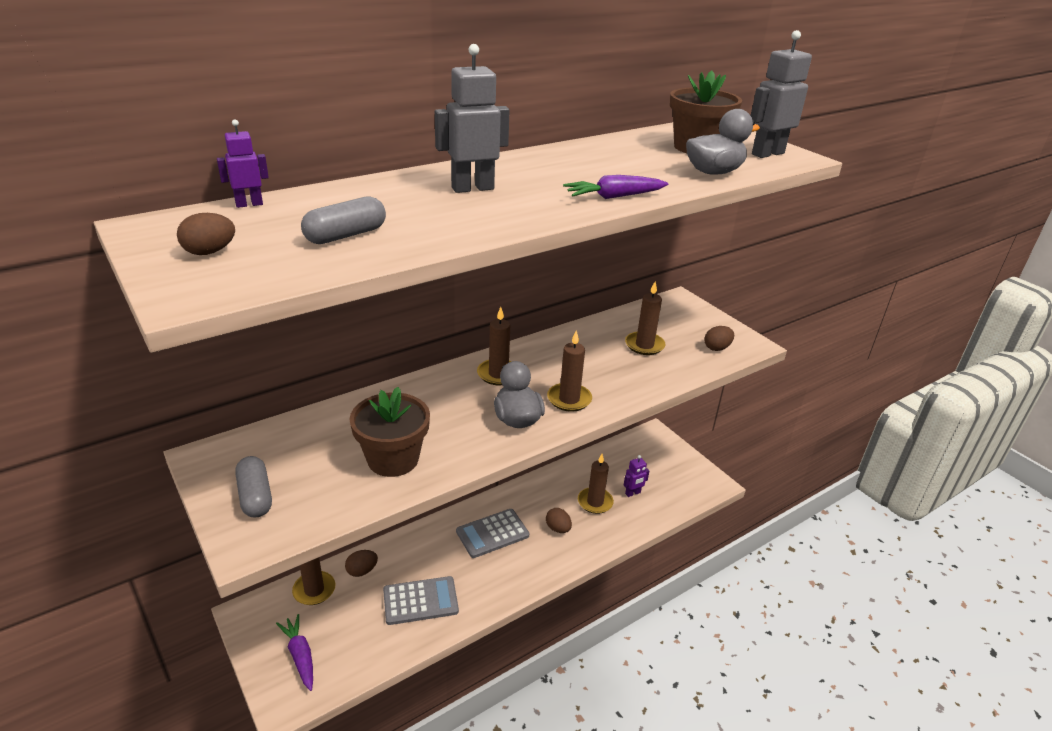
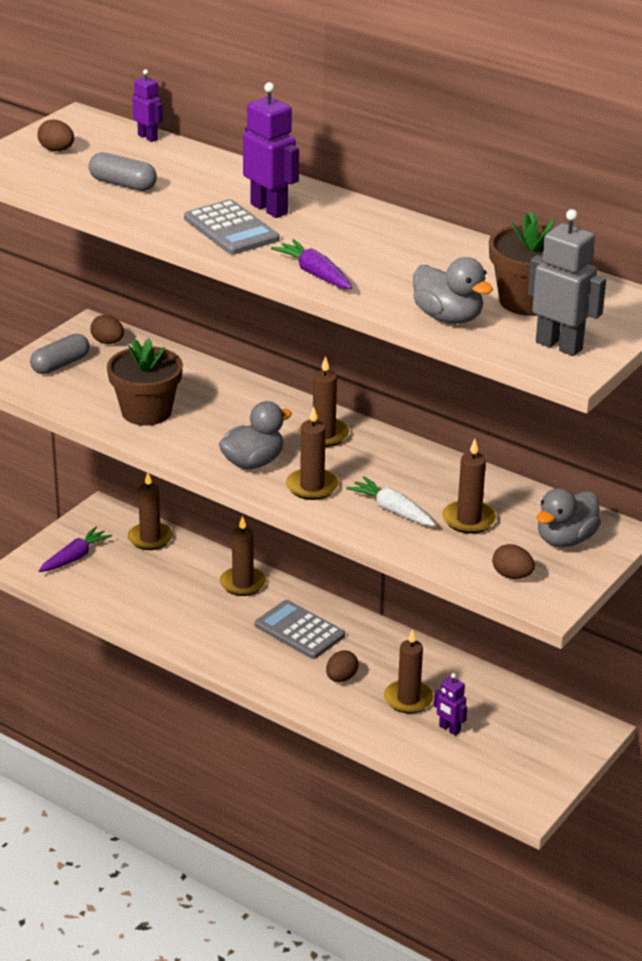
camera: 70 degrees right, 0 degrees up
brown egg [345,550,378,577] -> brown egg moved to [90,315,124,344]
grey calculator [383,576,459,625] -> grey calculator moved to [184,199,280,255]
grey robot [435,44,510,193] -> purple robot [243,82,299,218]
none -> brown candle [220,516,266,596]
none -> white carrot [346,476,436,526]
none -> grey duck [537,488,601,547]

